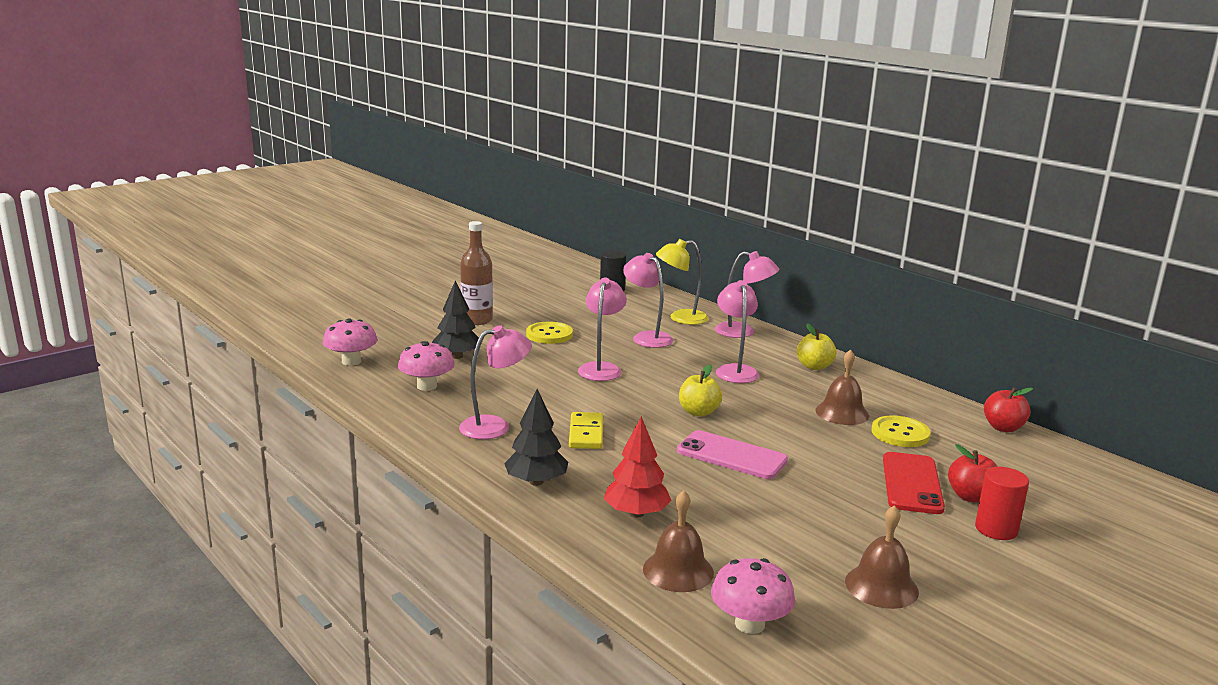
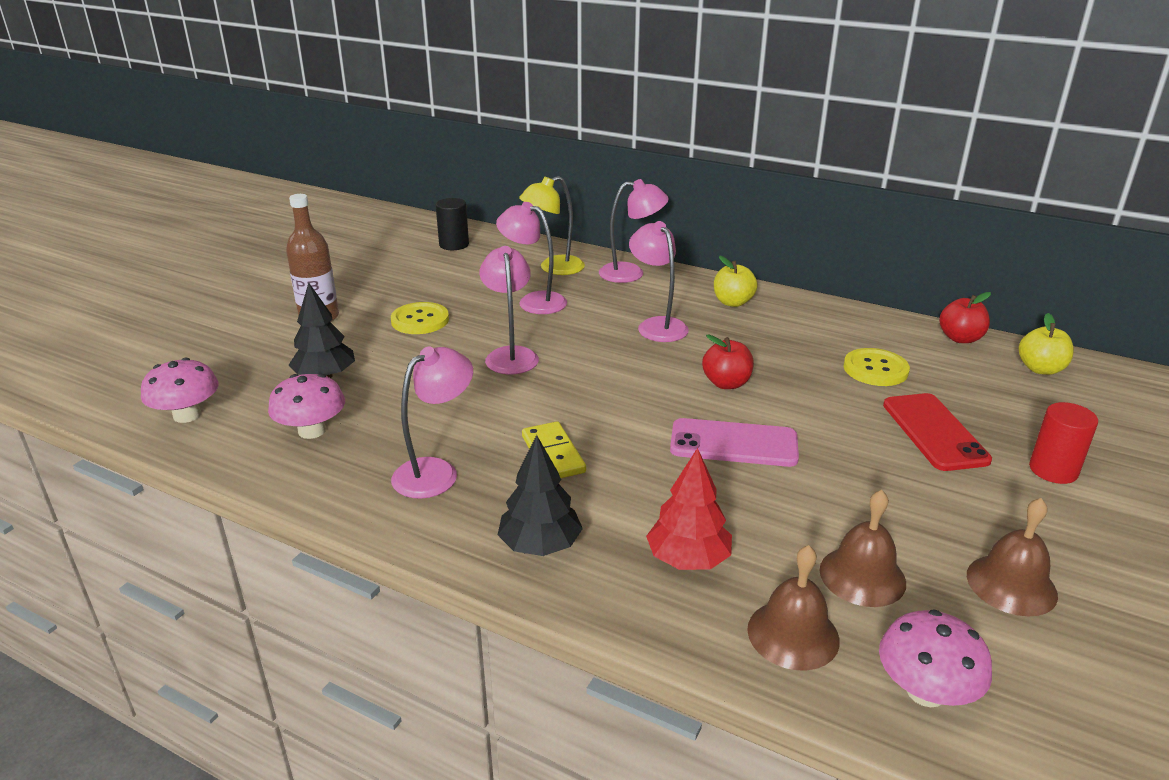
camera: 20 degrees left, 10 degrees up
yellow apple [679,365,722,417] -> yellow apple moved to [1019,313,1074,375]
brown bell [815,349,869,425] -> brown bell moved to [820,490,906,607]
red apple [948,444,997,503] -> red apple moved to [702,334,754,389]

